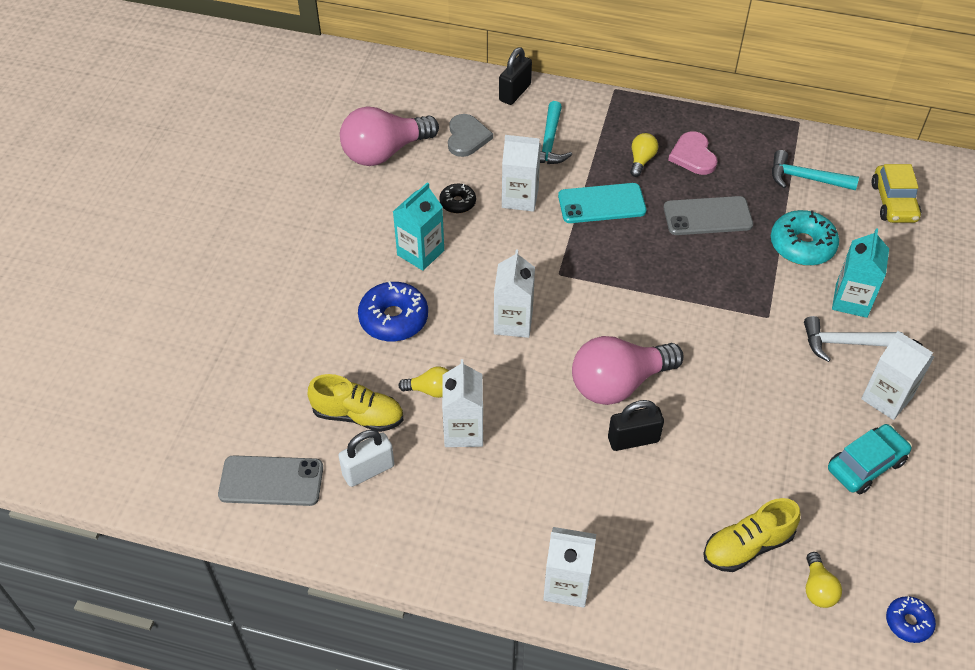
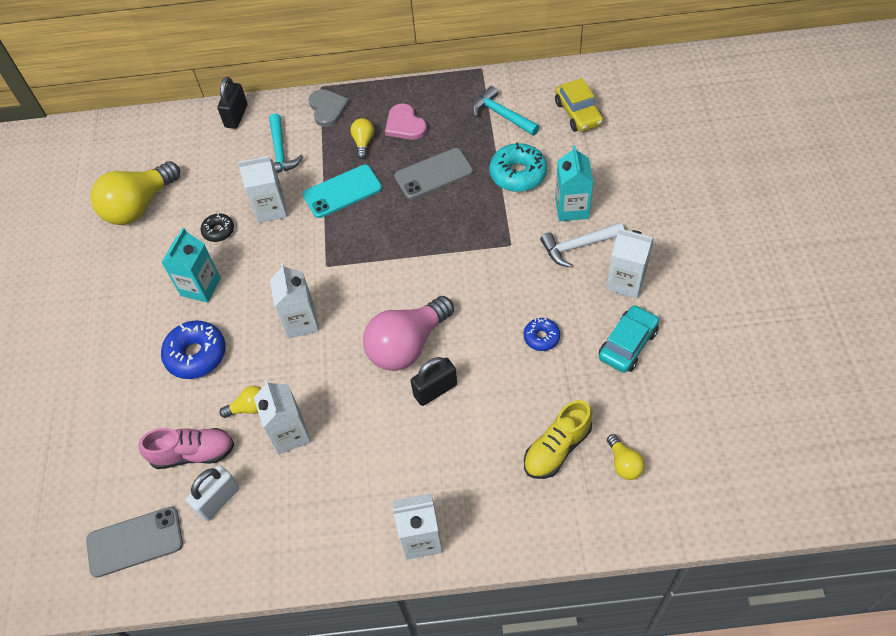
camera: 15 degrees left, 5 degrees up
yellow shoe [308,374,403,432] -> pink shoe [139,428,234,469]
pink light bulb [340,106,439,166] -> yellow light bulb [91,161,180,225]
grey heart [448,114,493,157] -> grey heart moved to [309,89,350,127]
turquoise hammer [772,150,859,190] -> turquoise hammer turned 45 degrees clockwise [472,86,540,136]
blue donut [886,596,936,643] -> blue donut moved to [524,318,560,351]

